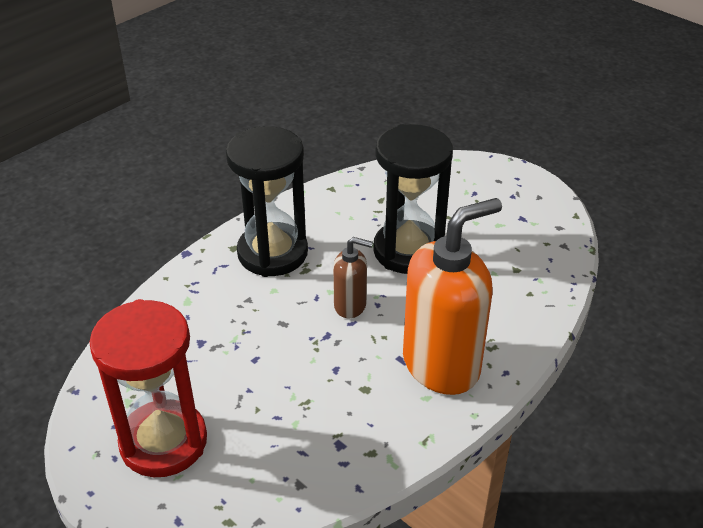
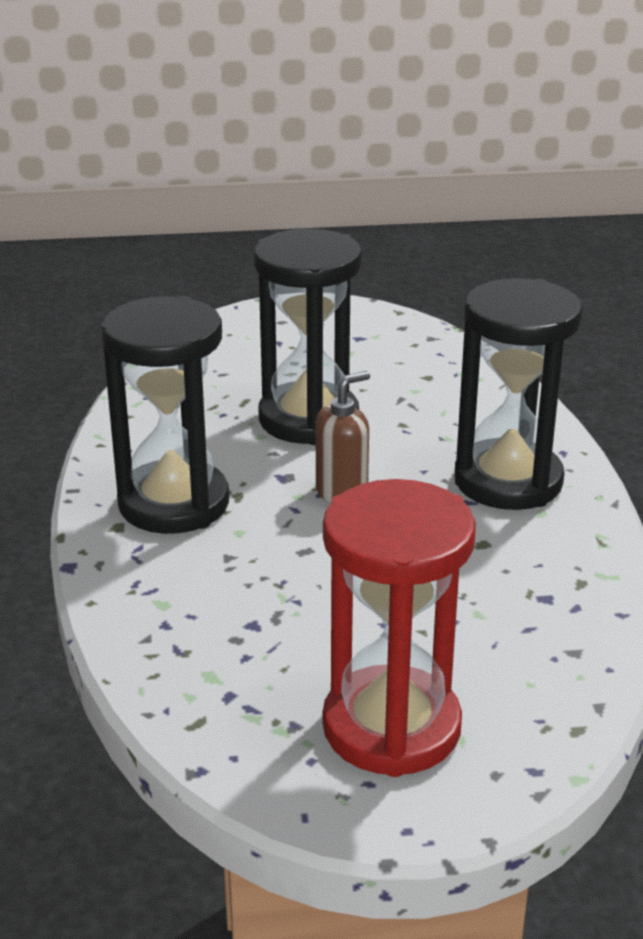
camera: 50 degrees left, 10 degrees down
orange soap dispenser [403,198,502,395] -> black hourglass [455,278,583,510]

